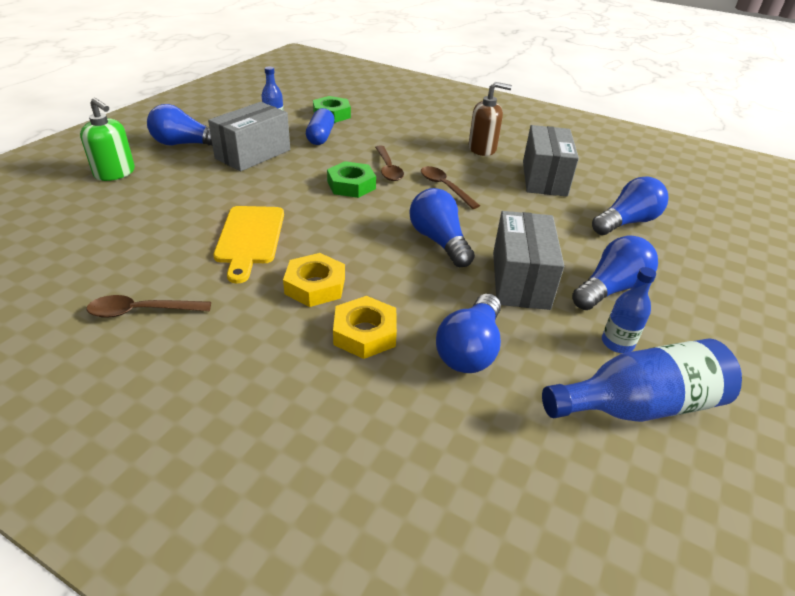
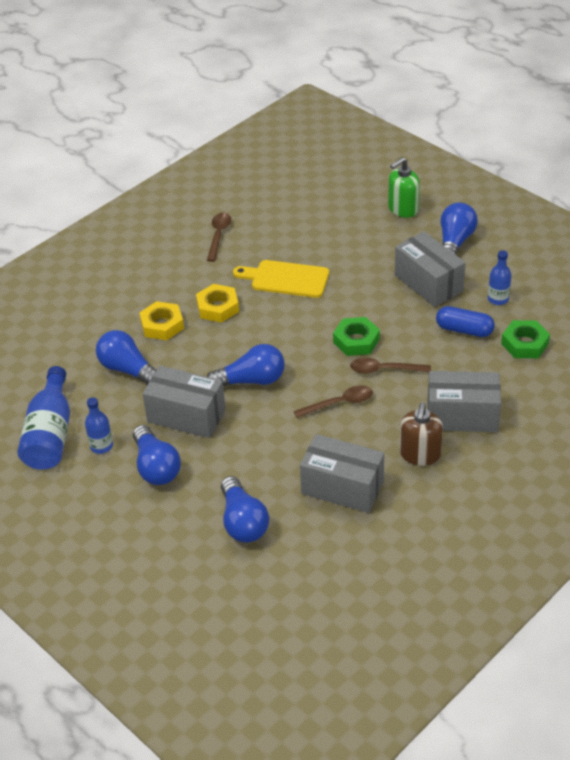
camera: 110 degrees right, 5 degrees up
none -> grey box [427,371,501,432]

